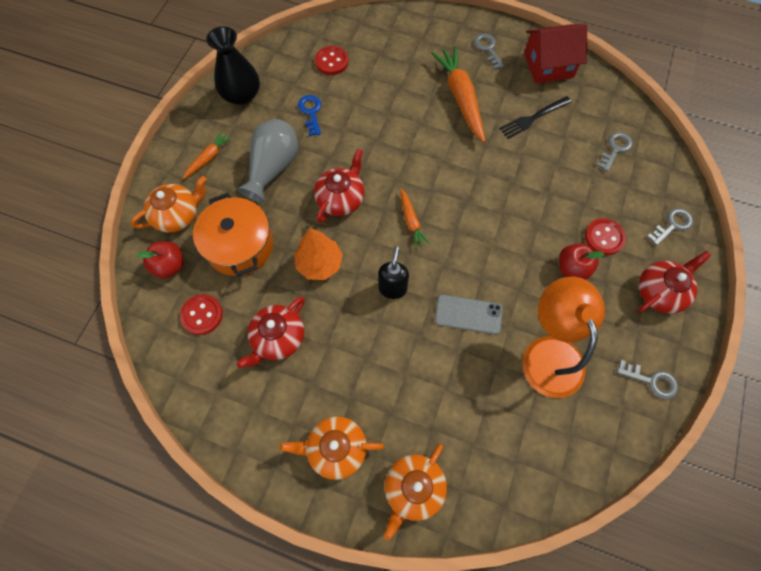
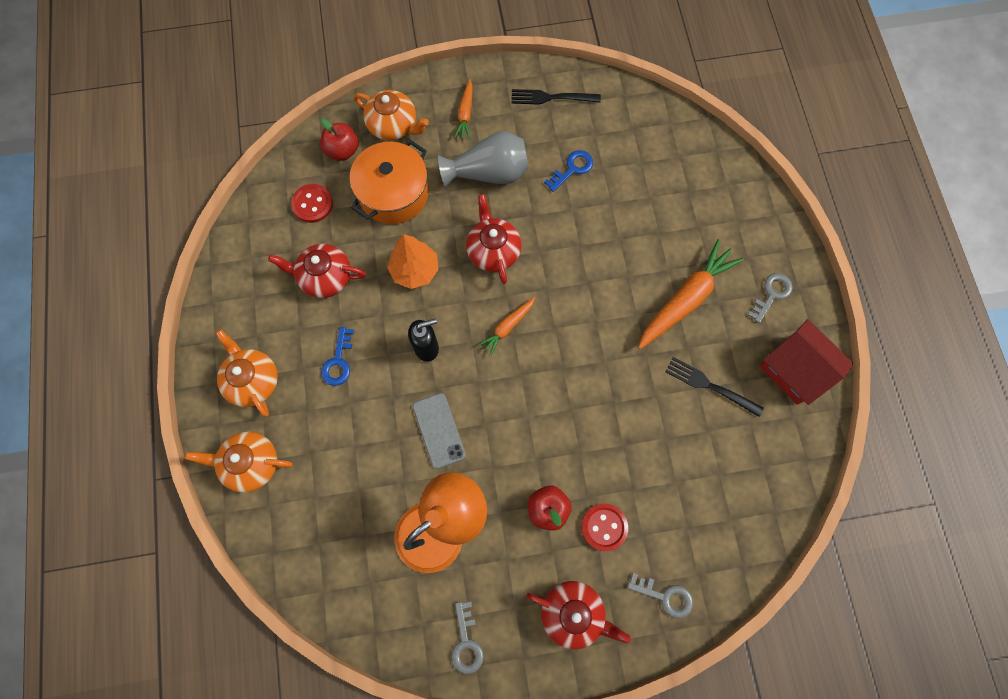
camera: 60 degrees right, 5 degrees up
orange carrot [183,131,232,179] -> orange carrot turned 90 degrees clockwise [454,78,472,139]
black vase [206,26,260,105] -> black fork [511,89,601,105]
red teapot [314,149,364,223] -> red teapot turned 105 degrees counterclockwise [466,194,521,284]
red button [315,46,349,75] -> none
grey key [596,132,632,171] -> none
none -> blue key [321,327,354,386]

